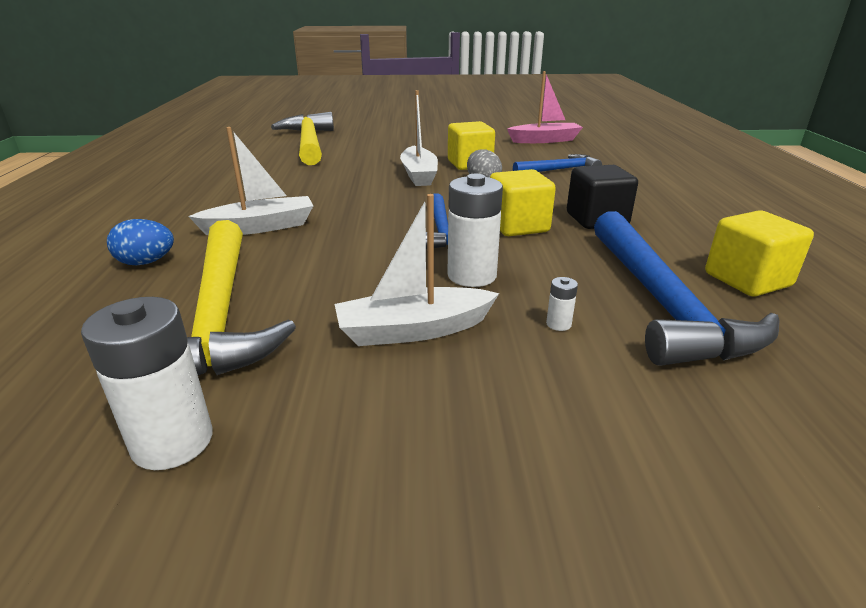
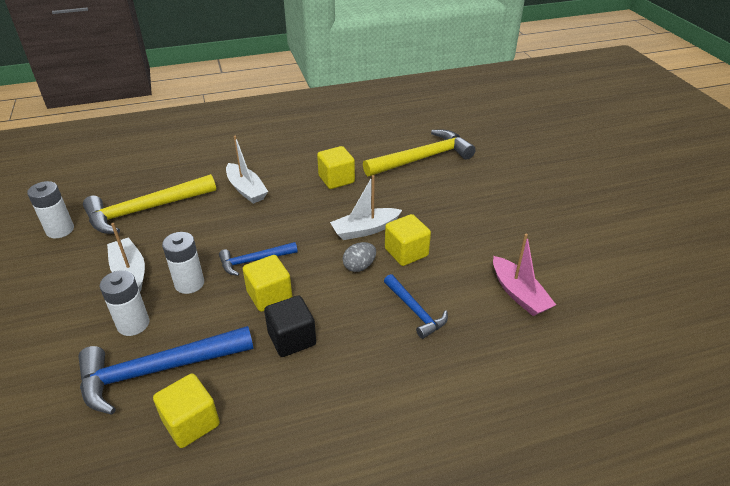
camera: 75 degrees right, 10 degrees up
blue egg [107,219,174,265] -> none
white battery [546,277,578,331] -> white battery [100,270,149,336], size x2.31
none -> yellow cube [317,146,355,189]

